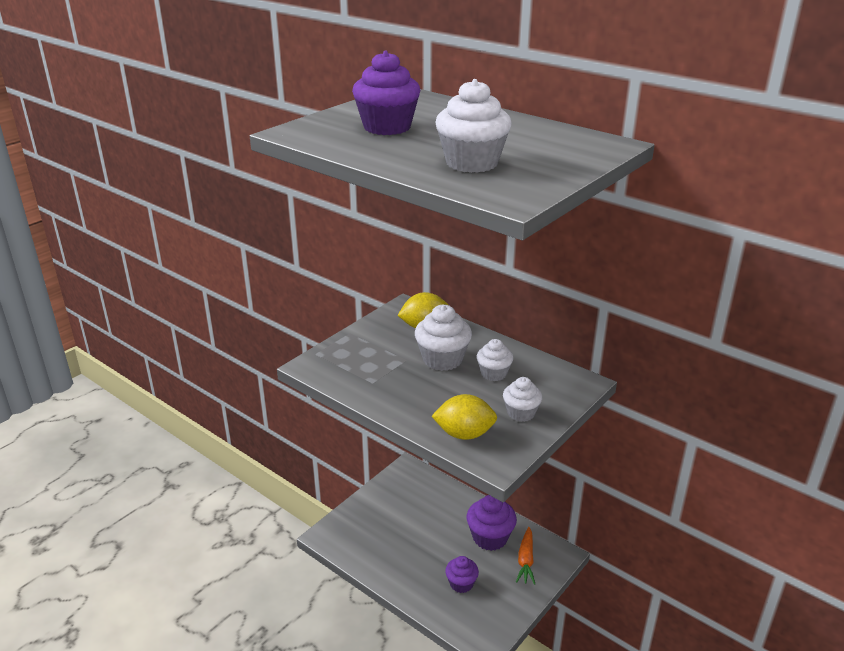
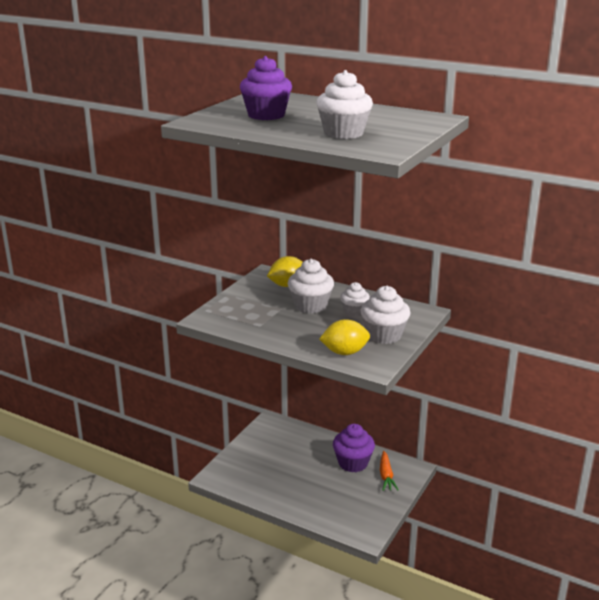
camera: 10 degrees left, 5 degrees down
purple cupcake [445,556,479,593] -> none
white cupcake [503,377,542,422] -> white cupcake [361,286,411,344], size x1.59

